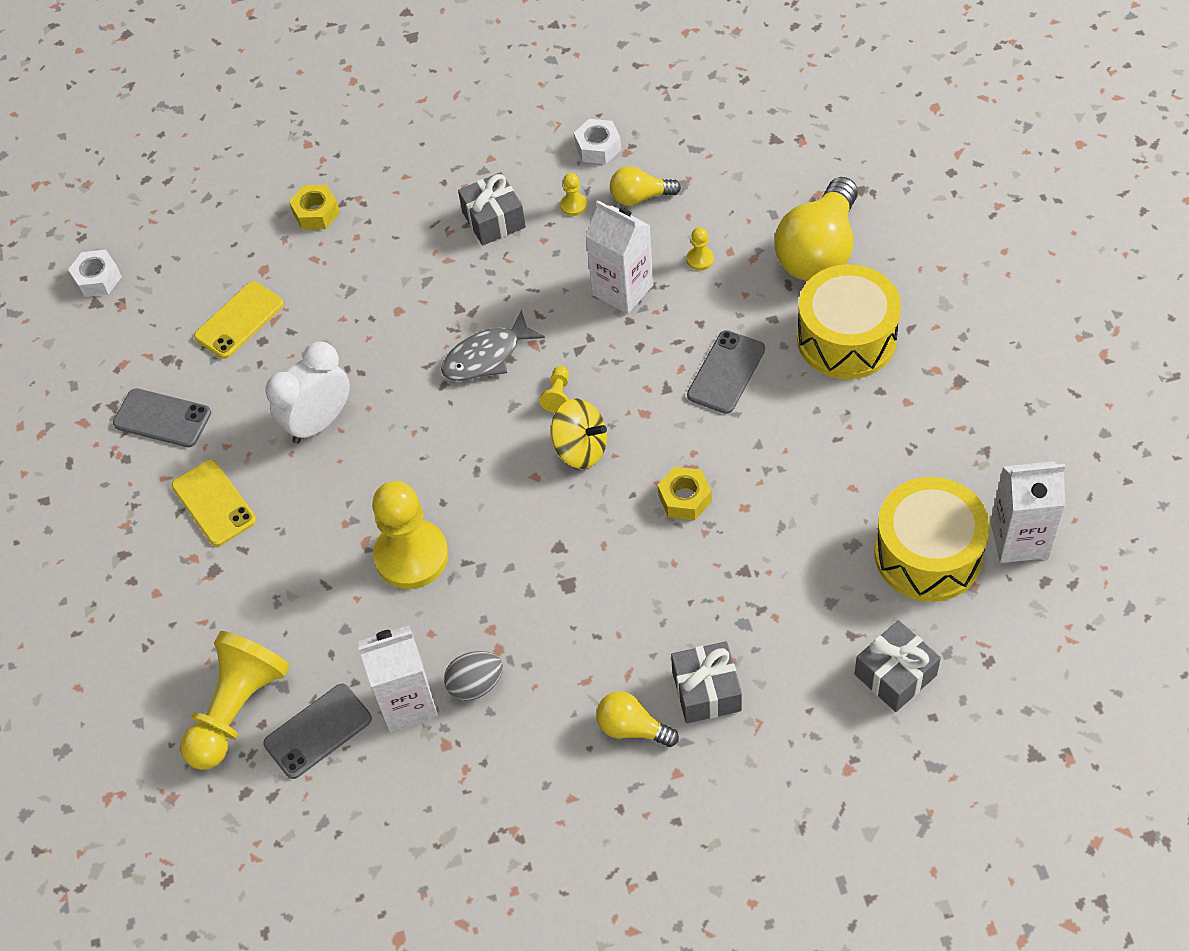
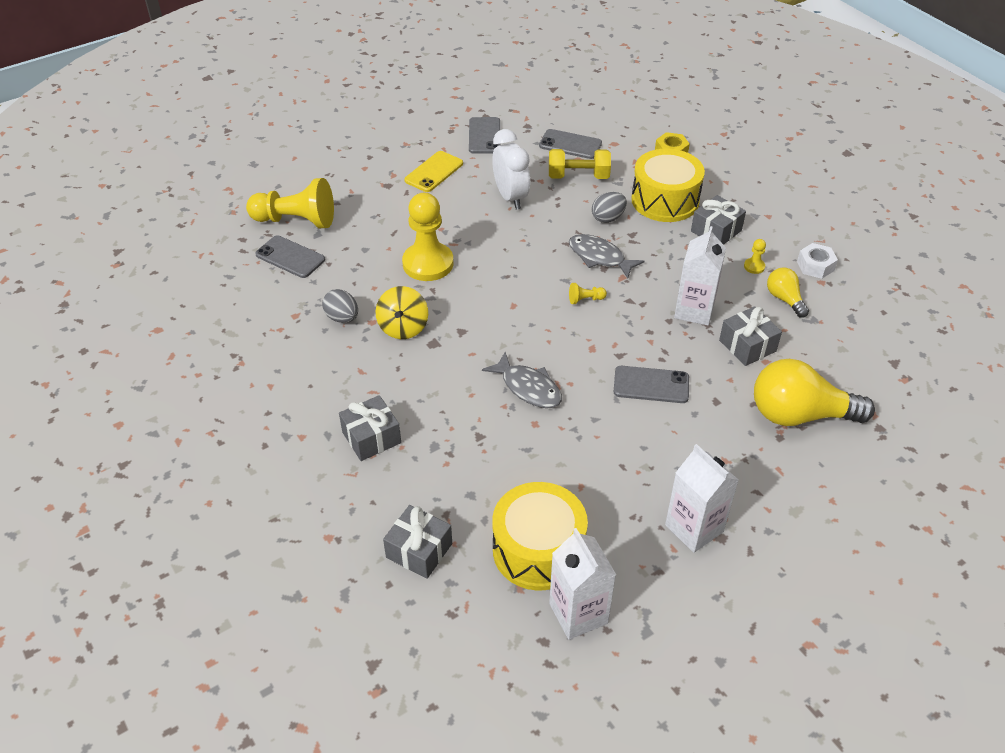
camera: 65 degrees right, 10 degrees down
white nut [68,250,122,297] -> none
yellow phone [194,281,284,359] -> grey phone [539,129,602,159]
white clock [265,342,350,444] -> white clock turned 45 degrees clockwise [492,129,530,210]
white carton [358,625,438,732] -> white carton moved to [665,444,739,553]
yellow spinning top [551,398,607,469] -> yellow spinning top moved to [375,286,428,339]
yellow light bulb [596,691,679,747] -> none
yellow nut [658,467,712,520] -> grey fish [482,352,562,408]
yellow pawn [687,227,714,270] -> grey gift [719,306,782,366]
yellow drum [797,264,901,379] -> yellow drum moved to [631,149,705,222]
none -> yellow dumbbell [549,149,611,179]
none -> grey egg [592,192,627,223]

